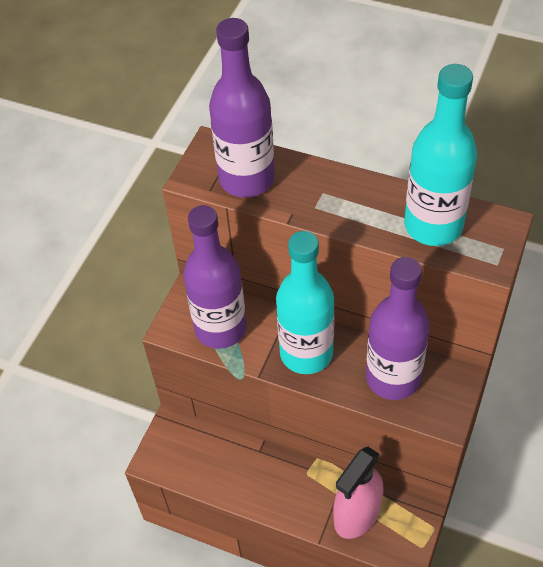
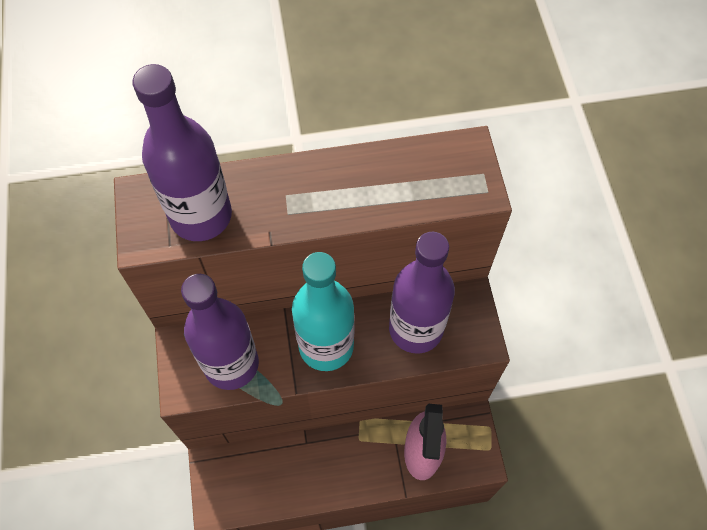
camera: 35 degrees left, 10 degrees up
turquoise bottle [404,64,477,246] -> none

